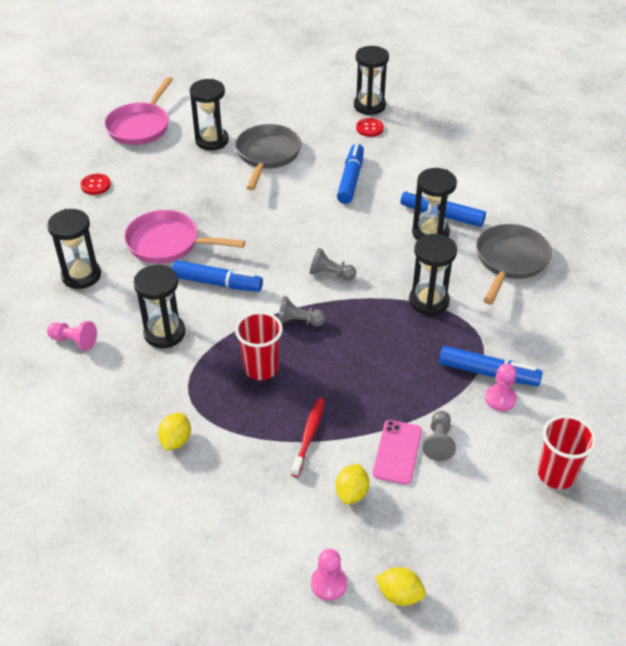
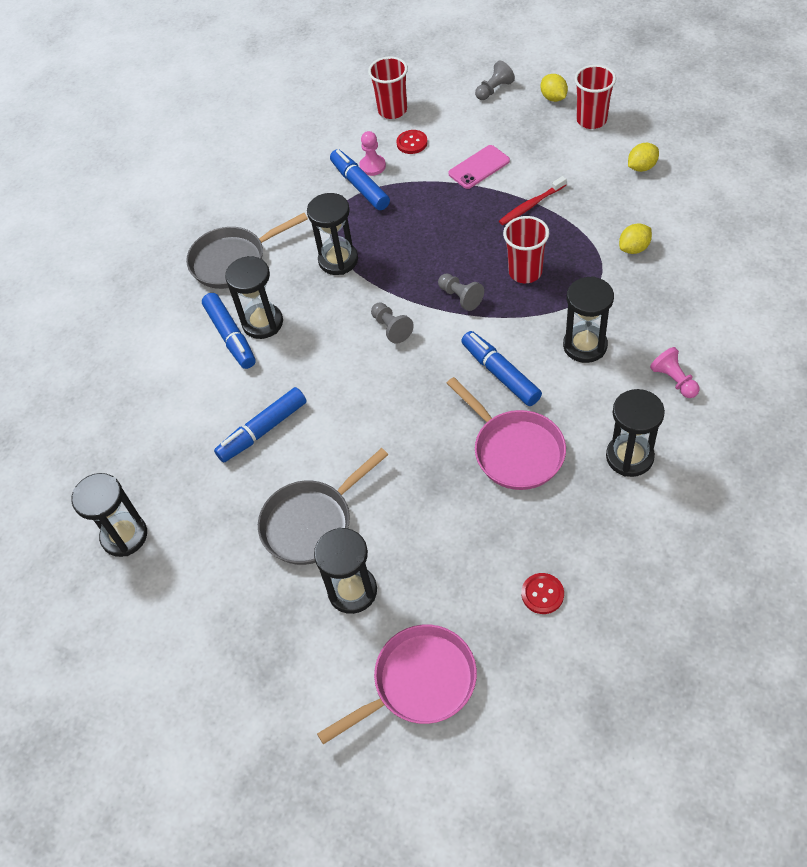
camera: 135 degrees left, 10 degrees up
pink pawn [311,549,347,601] -> red cup [574,65,616,129]
yellow lemon [335,464,369,504] -> yellow lemon moved to [628,143,659,172]
red button [356,118,384,137] -> red button moved to [396,130,428,154]
grey pawn [423,410,456,461] -> grey pawn moved to [475,61,515,100]

